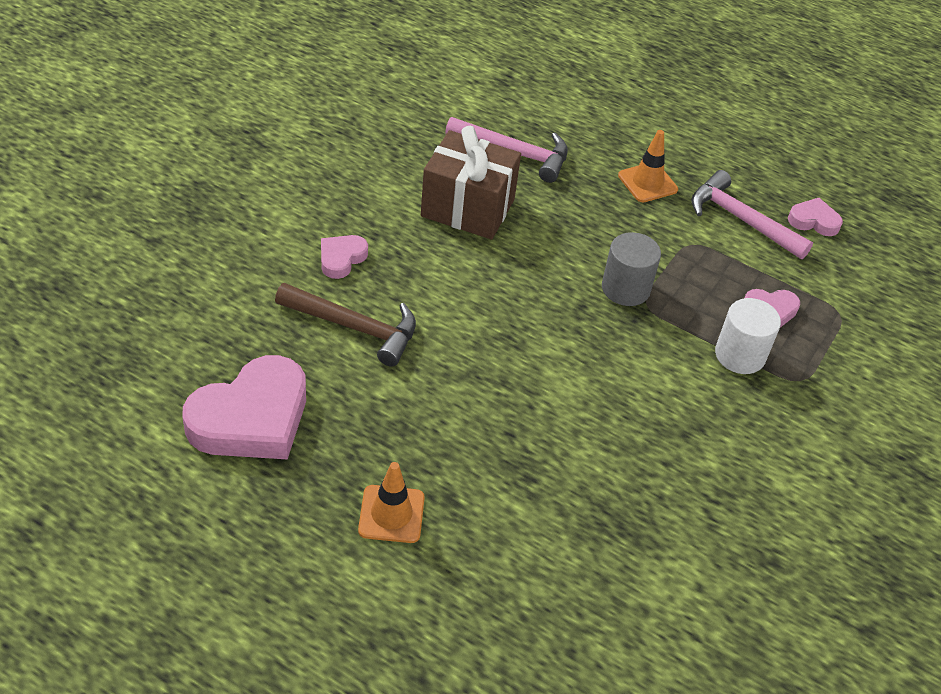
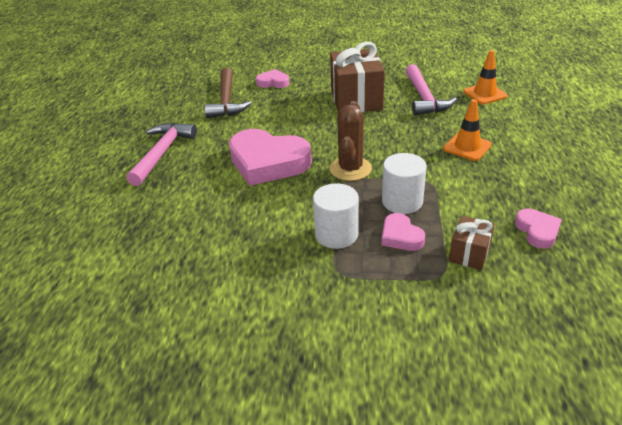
camera: 70 degrees right, 10 degrees down
pink heart [182,355,306,460] -> pink heart moved to [229,129,312,186]
orange traffic cone [358,462,425,543] -> orange traffic cone moved to [463,50,508,104]
grey cylinder [602,232,661,306] -> brown cactus [330,101,372,181]
pink hammer [691,170,813,259] -> pink hammer moved to [126,123,197,186]
none -> white cylinder [382,153,427,214]
none -> brown gift [449,216,495,270]

